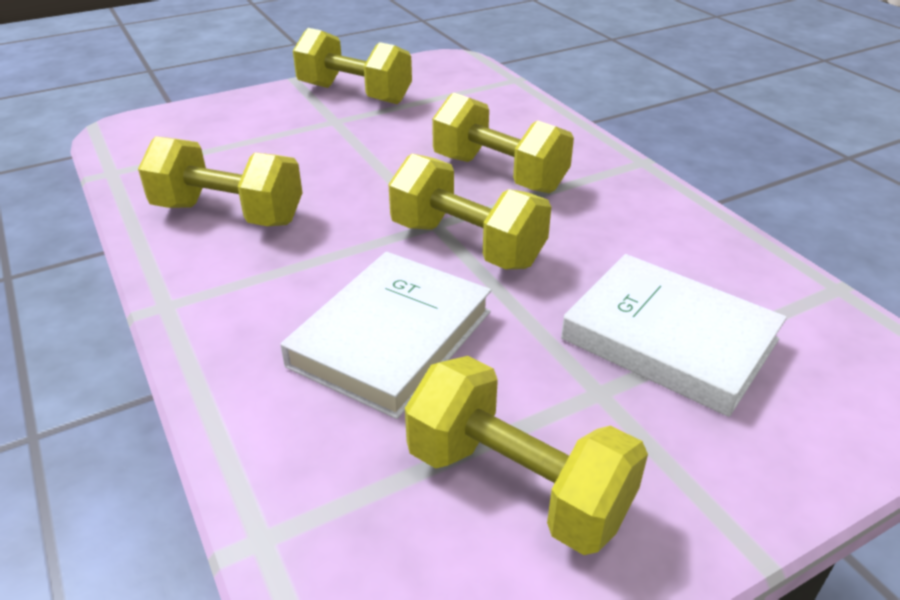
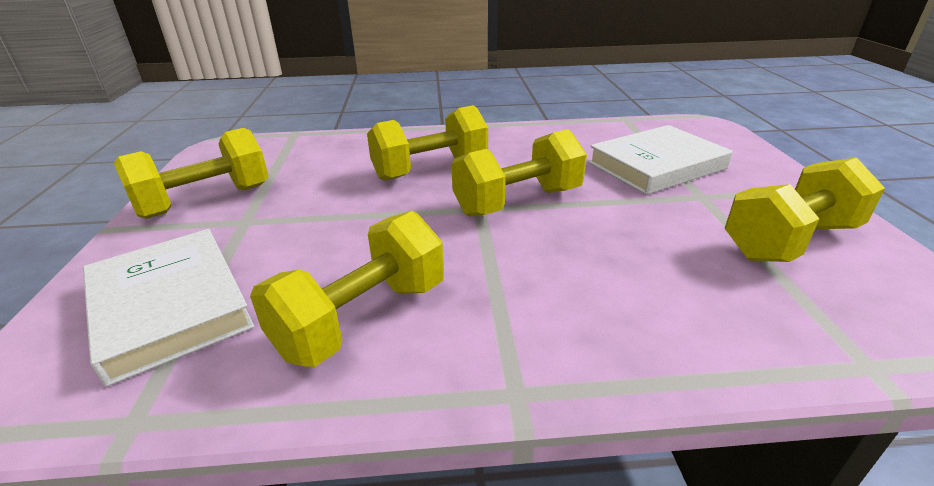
camera: 65 degrees left, 5 degrees down
white book [280,252,491,419] -> white book moved to [83,229,254,387]

